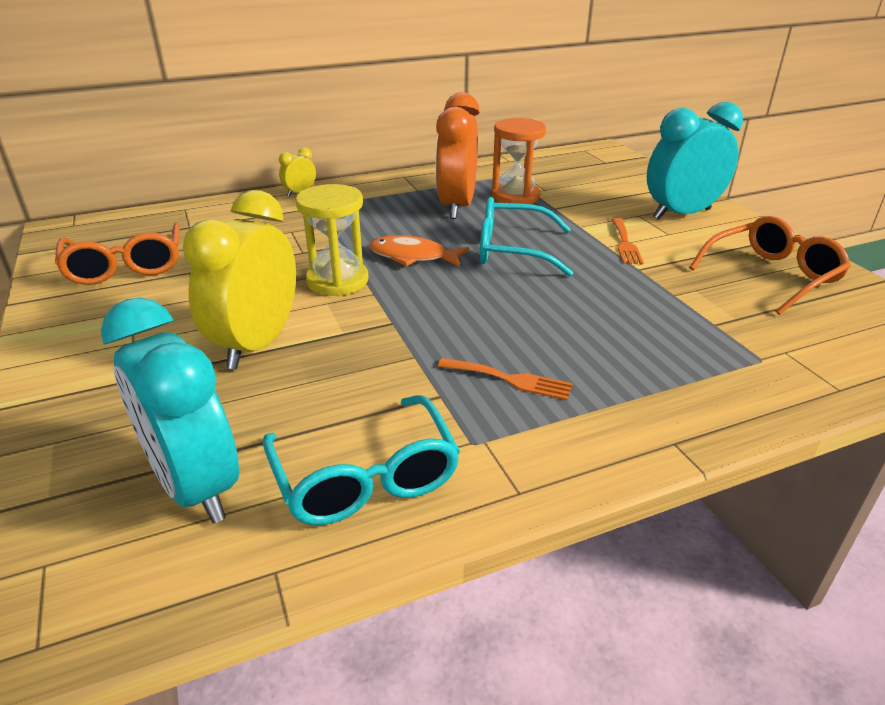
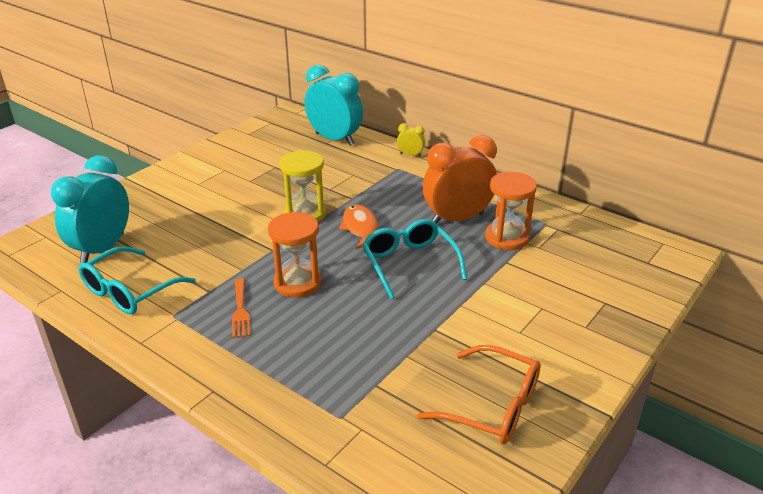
camera: 60 degrees right, 0 degrees up
orange glasses [55,223,180,285] -> none
yellow clock [183,190,296,369] -> none
orange fork [611,218,644,264] -> none
turquoise clock [647,102,743,220] -> turquoise clock moved to [305,65,363,146]
none -> orange hourglass [268,212,322,298]

